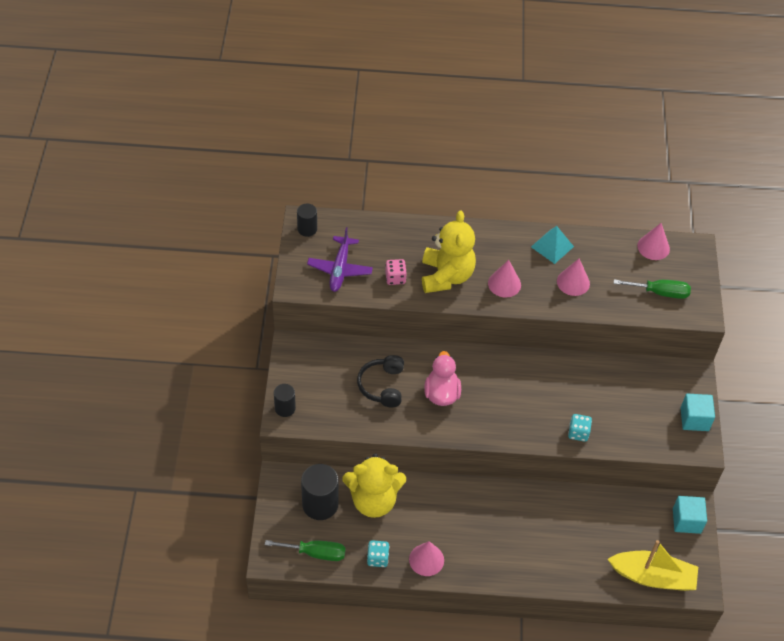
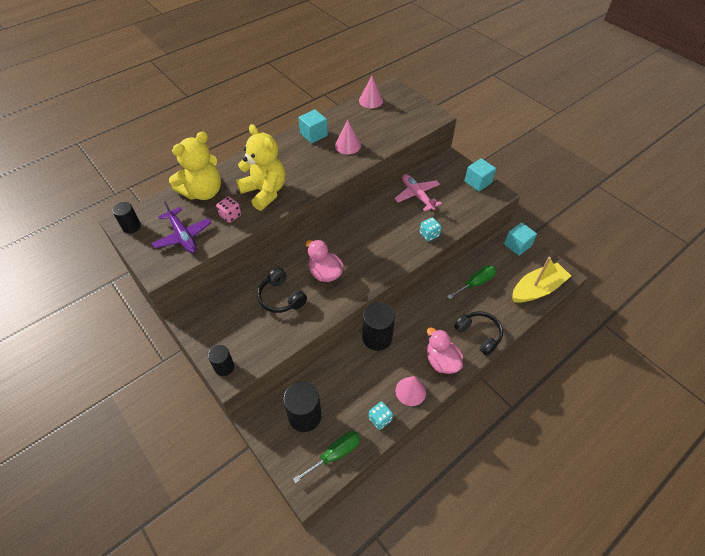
camera: 40 degrees left, 0 degrees up
yellow teddy bear [342,453,406,518] -> yellow teddy bear moved to [169,132,221,200]
pink cone [488,260,521,297] -> none
turquoise pyramid [531,226,574,264] -> turquoise cube [299,109,328,143]
green screwdriver [614,279,691,299] -> green screwdriver moved to [447,265,496,299]
none -> black cylinder [362,302,395,351]
none -> pink plane [394,174,442,212]
none -> pink duck [427,328,463,374]
none -> black headphones [454,311,503,356]

